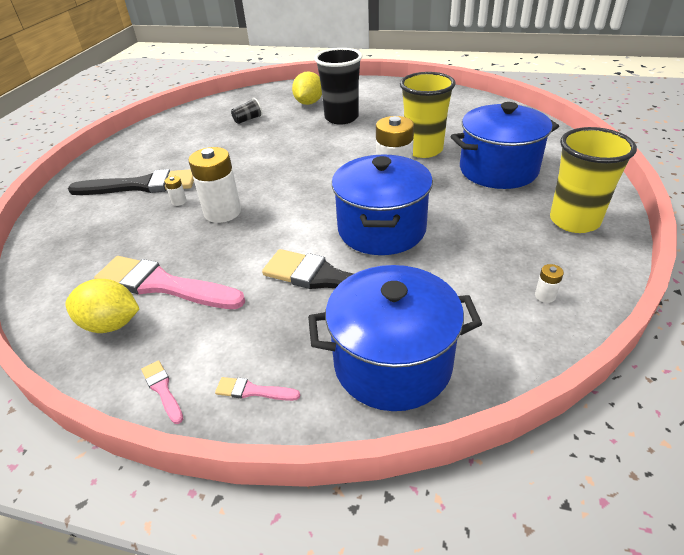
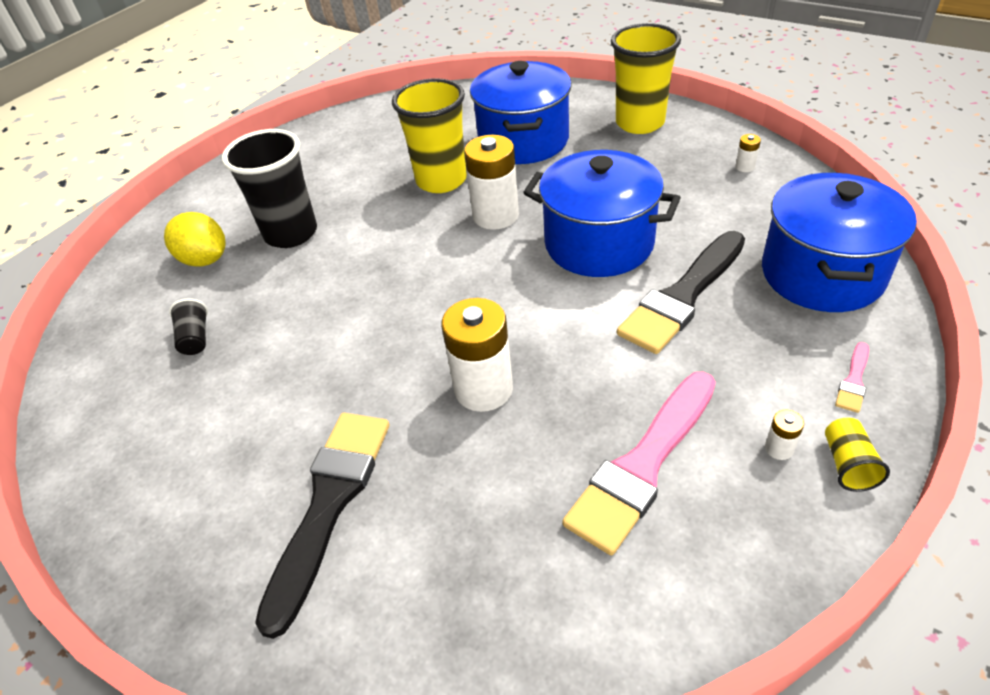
camera: 70 degrees left, 5 degrees up
yellow lemon [65,279,139,333] -> none
pink brush [141,360,183,424] -> yellow cup [825,418,890,492]
white battery [164,176,187,206] -> white battery moved to [765,410,804,460]

